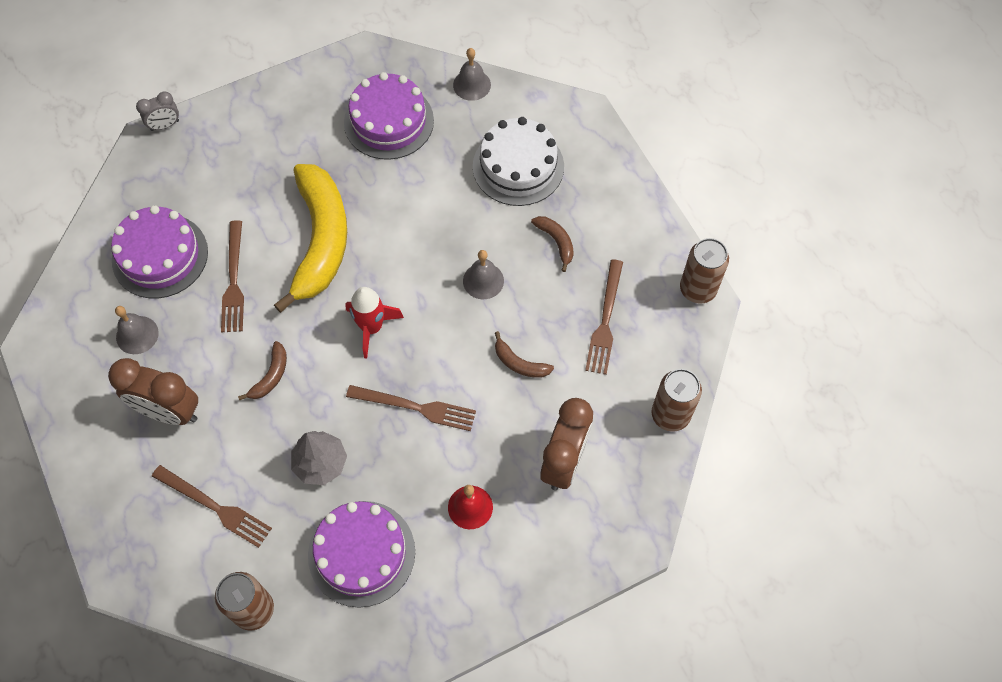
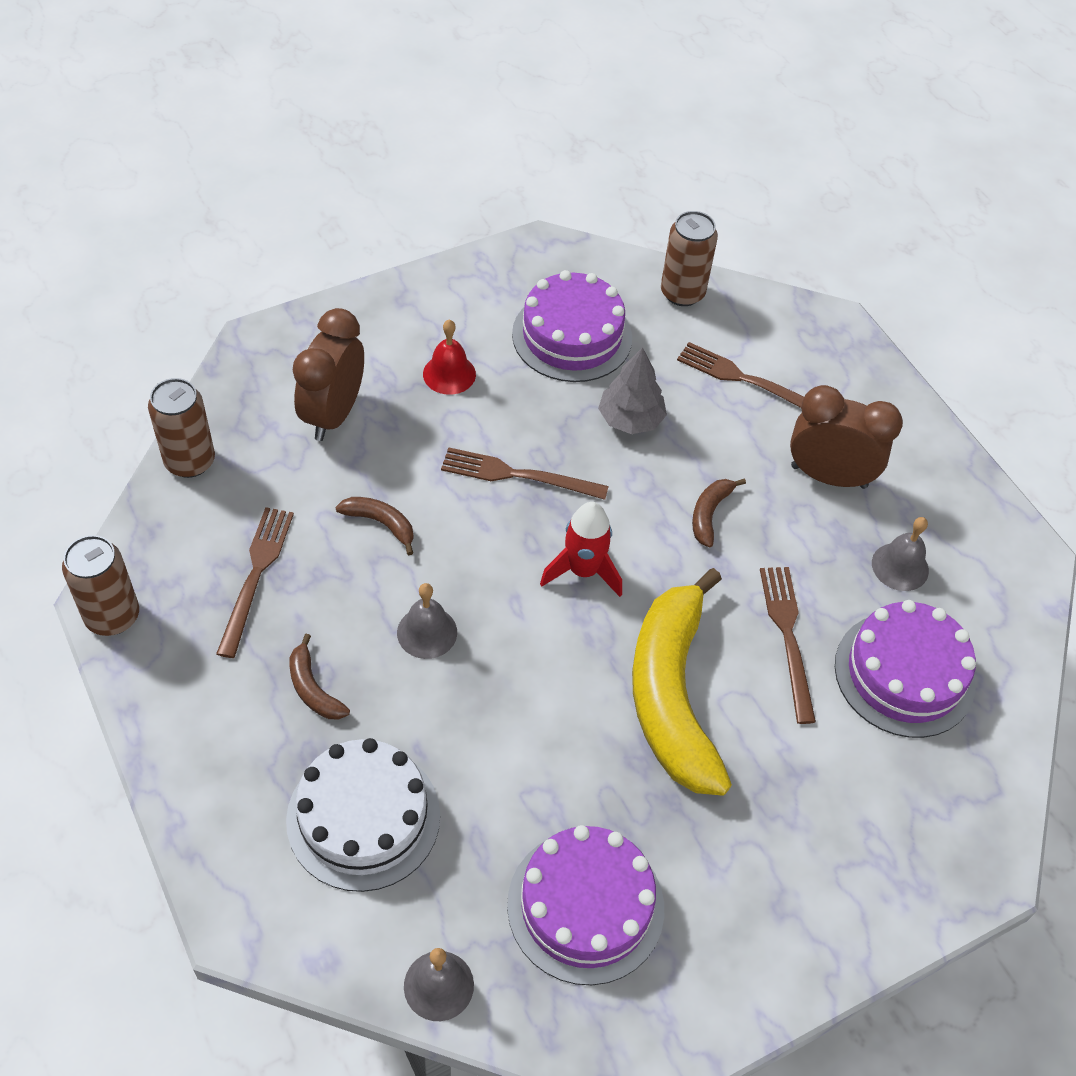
camera: 175 degrees right, 10 degrees down
grey clock [136,91,179,131] -> none

